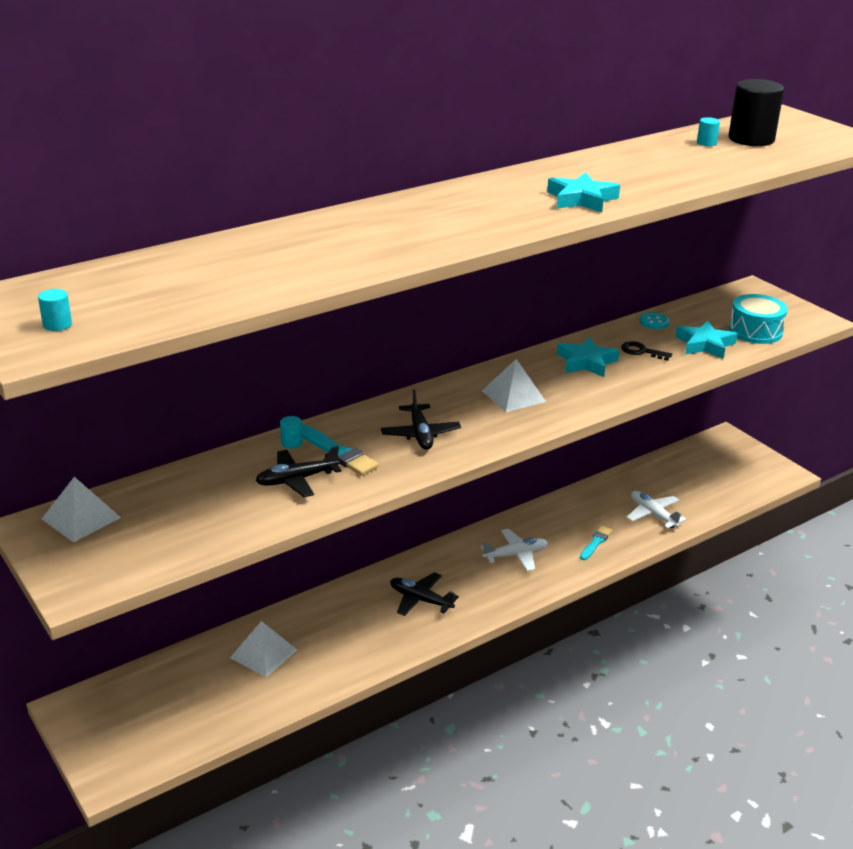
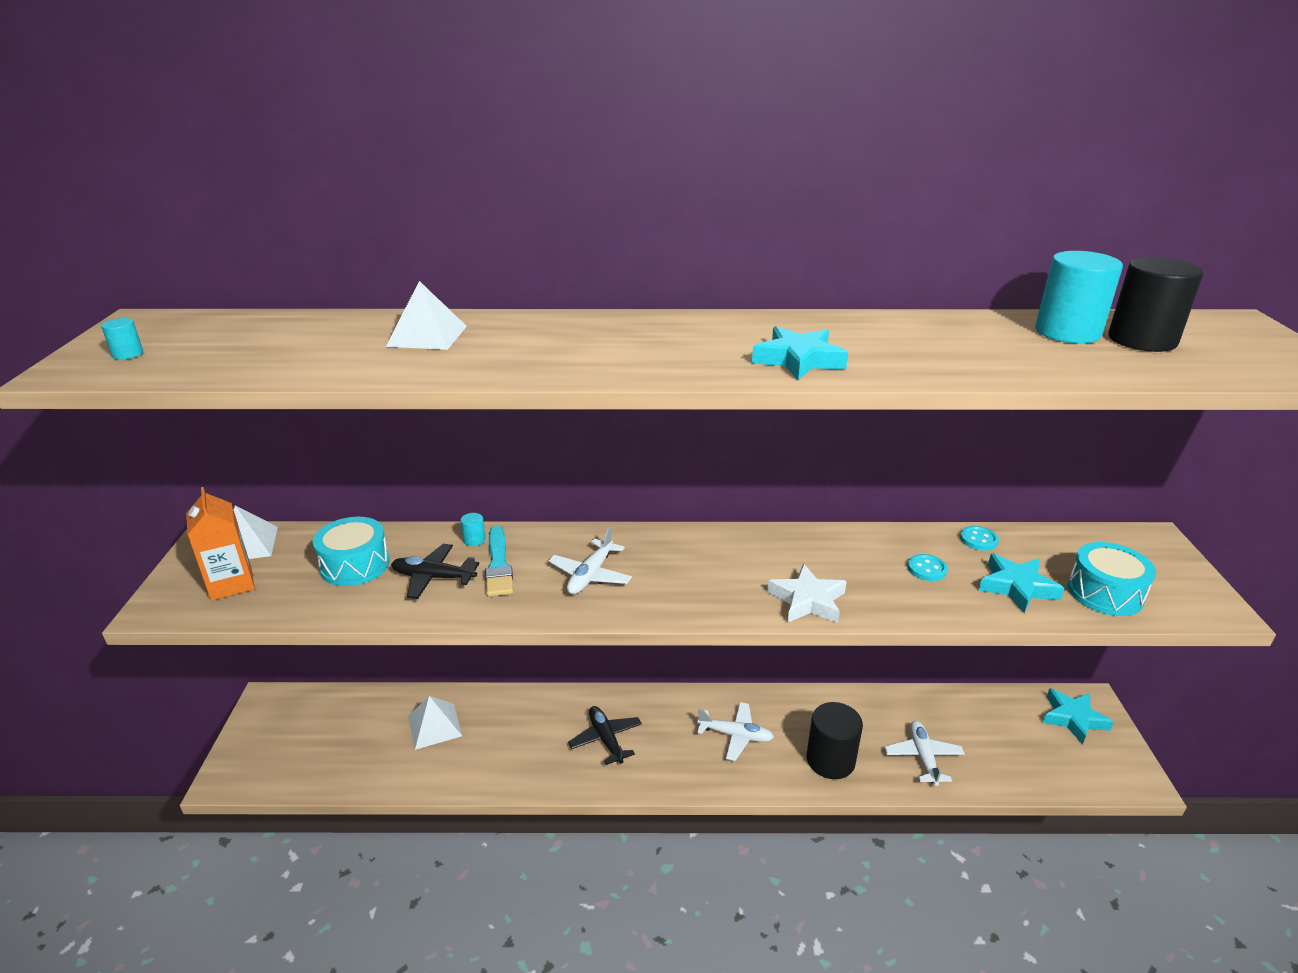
camera: 35 degrees right, 0 degrees up
black plane [381,390,461,450] -> white plane [549,526,632,594]
white pyramid [482,359,546,412] -> white pyramid moved to [386,281,467,350]
turquoise star [557,337,619,377] -> turquoise star moved to [1043,688,1114,745]
turquoise brush [580,526,612,560] -> black cylinder [807,702,863,779]
black key [621,341,672,361] -> turquoise button [908,554,948,581]
turquoise cylinder [697,117,720,146] -> turquoise cylinder [1035,251,1123,343], size x2.34
none -> orange carton [186,487,255,601]
none -> turquoise drum [313,517,390,586]
none -> white star [767,564,847,623]

